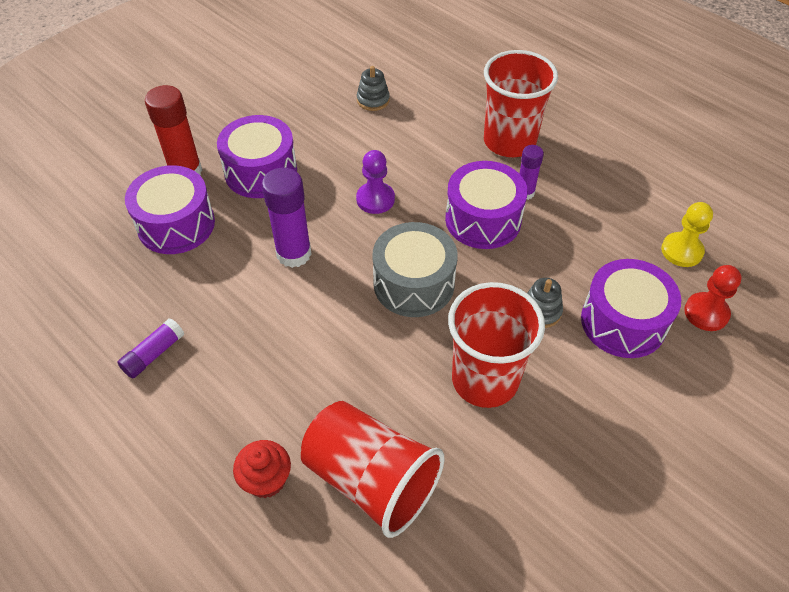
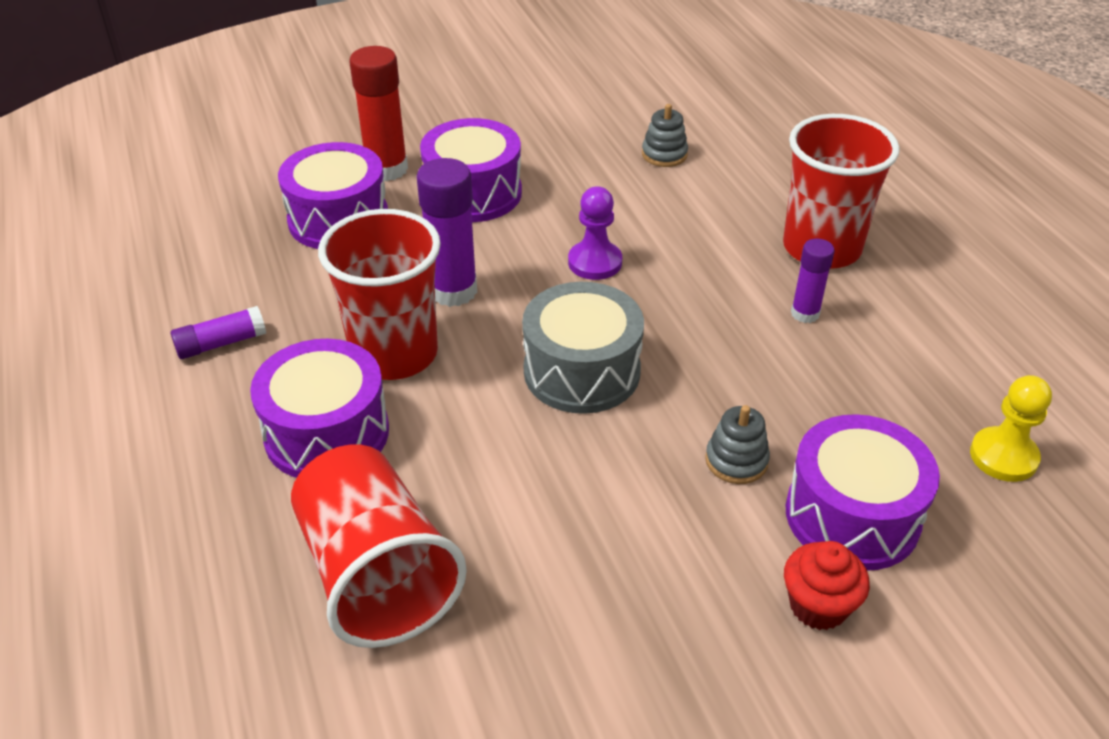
camera: 25 degrees right, 10 degrees down
red cupcake [233,440,291,498] -> red cupcake moved to [784,541,870,630]
purple drum [445,161,528,249] -> purple drum moved to [250,339,389,478]
red cup [448,282,545,408] -> red cup moved to [318,209,441,380]
red pawn [684,265,742,331] -> none

